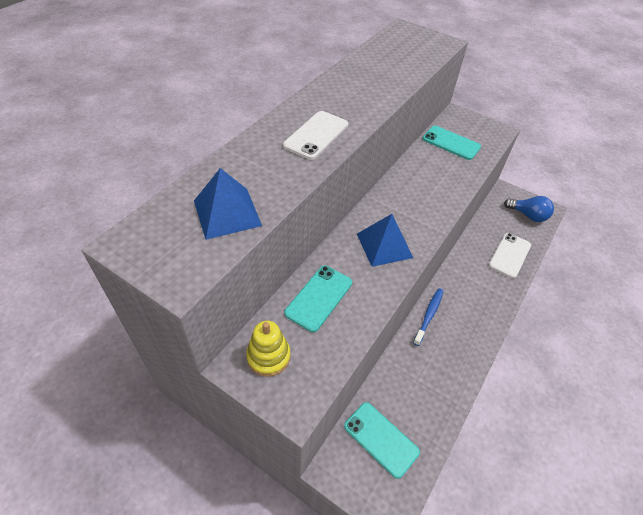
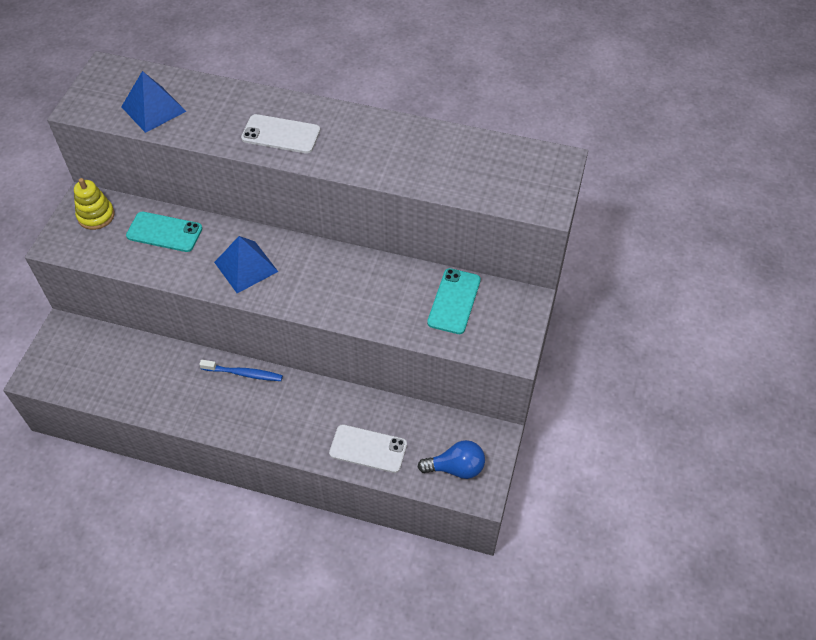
camera: 75 degrees right, 5 degrees up
turquoise phone [344,402,420,479] -> none
blue light bulb [504,196,554,222] -> blue light bulb turned 105 degrees counterclockwise [418,440,485,479]

